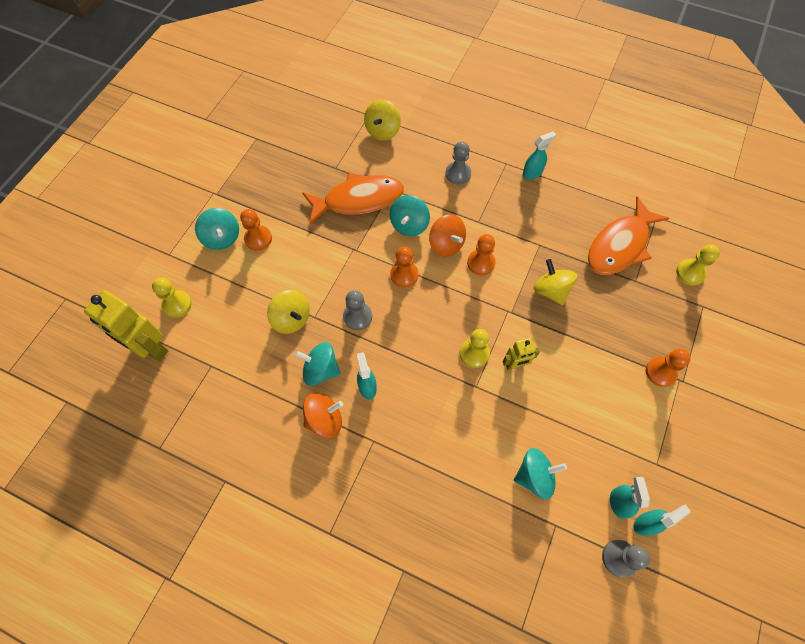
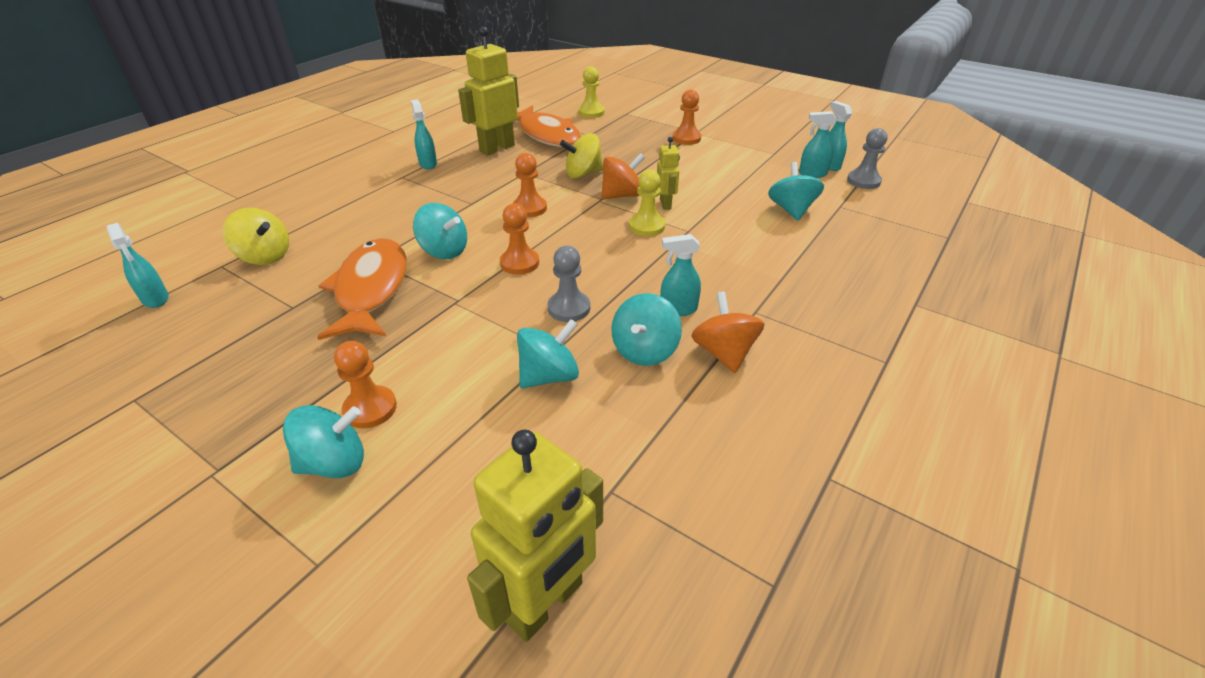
camera: 80 degrees left, 25 degrees down
yellow pawn [152,277,192,318] -> none
yellow spinning top [267,290,310,334] -> turquoise spinning top [517,319,579,388]
orange spinning top [429,214,466,257] -> orange spinning top moved to [601,153,645,199]
grey pawn [445,141,471,185] -> none
none -> turquoise spray bottle [106,223,169,308]
none -> yellow robot [458,26,519,156]

